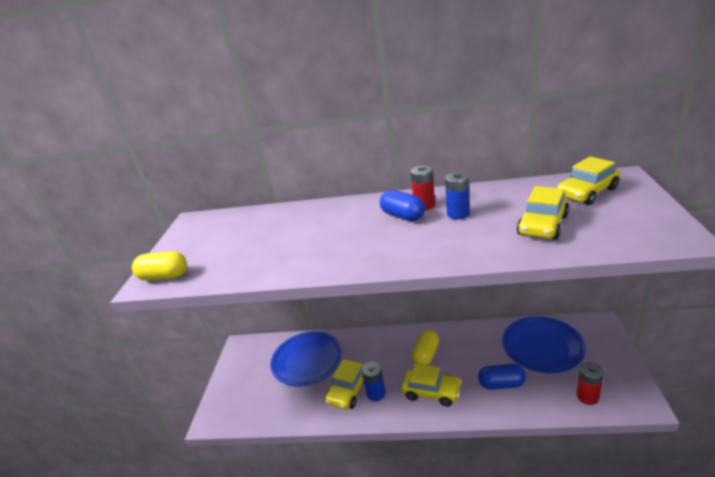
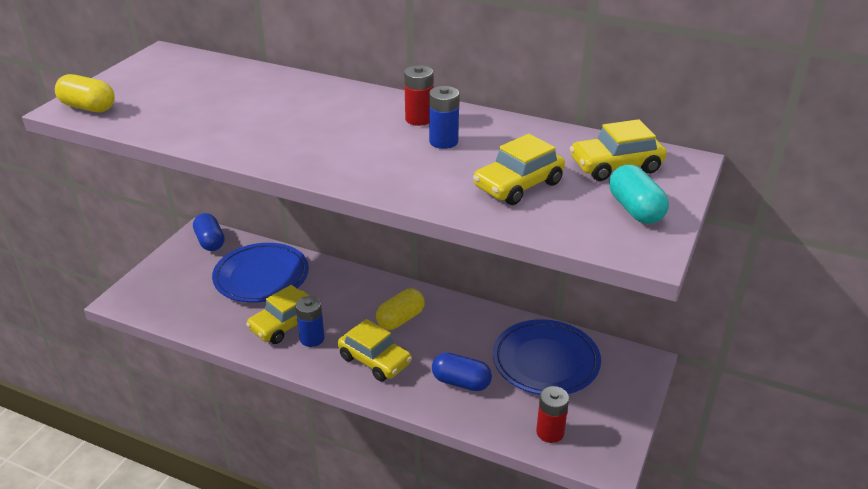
camera: 15 degrees right, 5 degrees up
blue capsule [380,190,425,221] -> blue capsule moved to [193,213,225,251]
none -> turquoise capsule [609,165,669,224]

